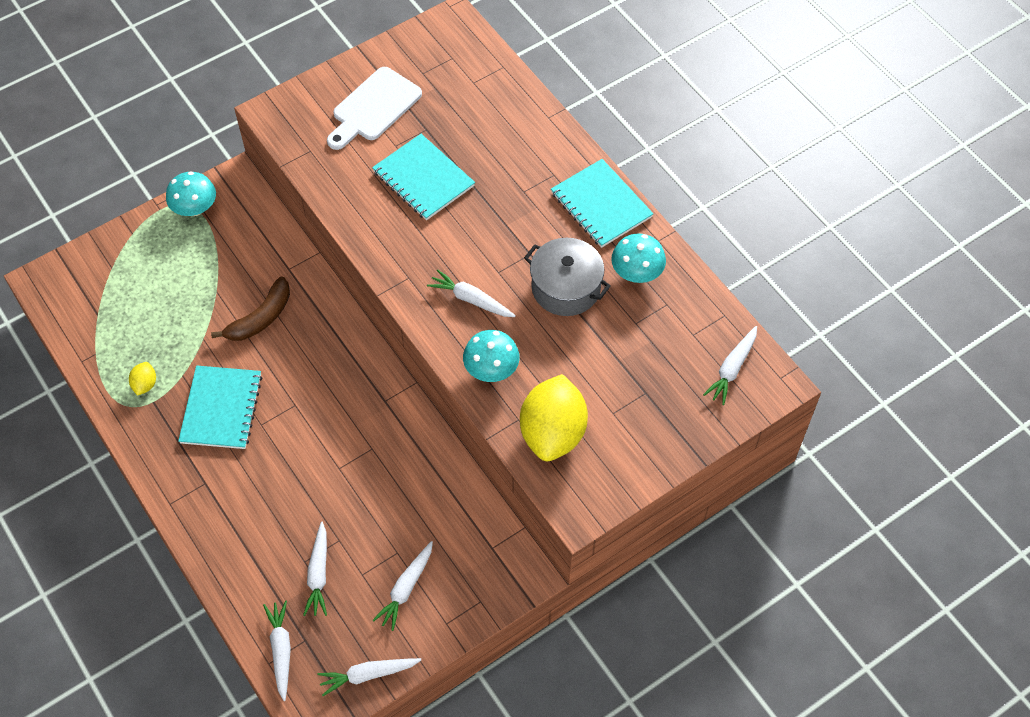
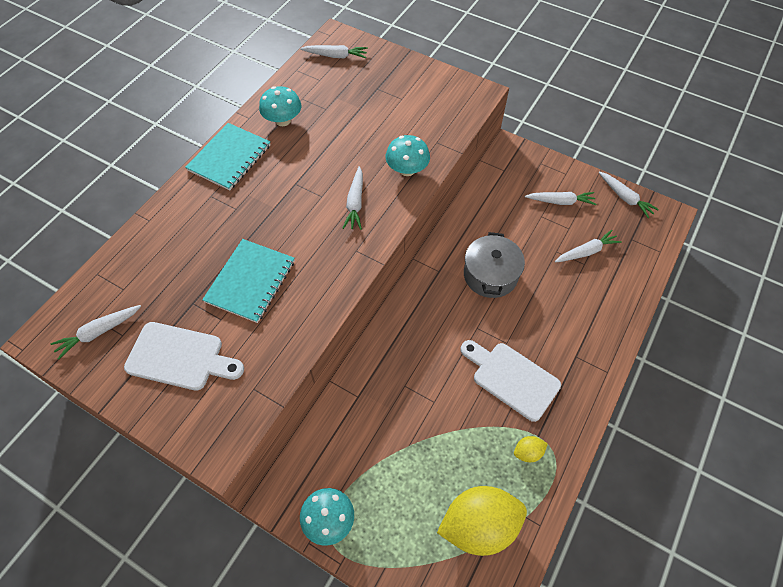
camera: 115 degrees left, 0 degrees up
turquoise notebook [178,365,262,449] -> white cutting board [461,340,561,422]
brown banana [211,277,290,341] -> none
white carrot [263,600,291,701] -> white carrot moved to [50,305,141,360]
yellow lemon [520,374,588,461] -> yellow lemon moved to [437,486,527,556]
grey pot [524,238,610,316] -> grey pot moved to [464,232,525,298]

